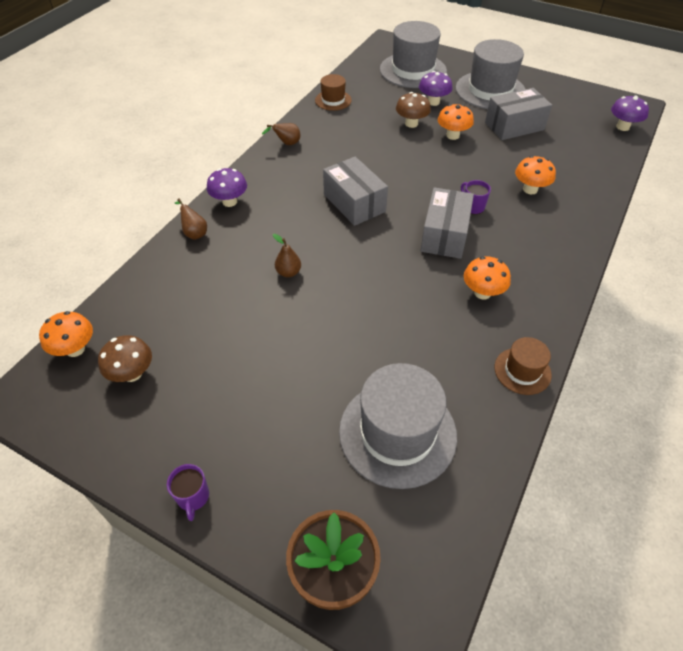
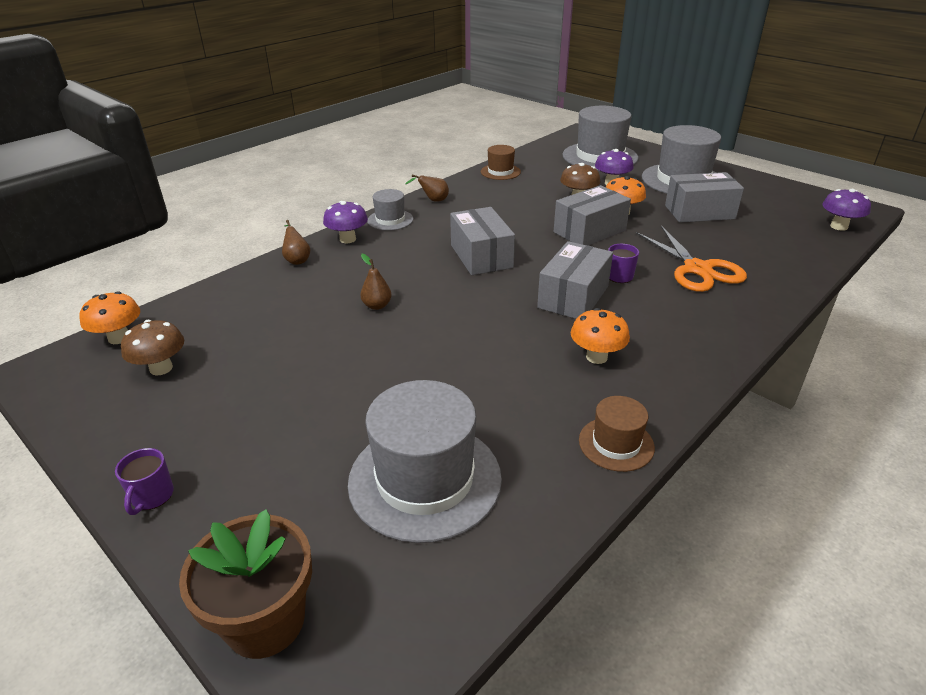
camera: 15 degrees right, 15 degrees down
orange mushroom [515,156,556,194] -> orange scissors [636,226,747,292]
none -> grey hat [367,189,413,231]
none -> grey box [554,185,631,245]

